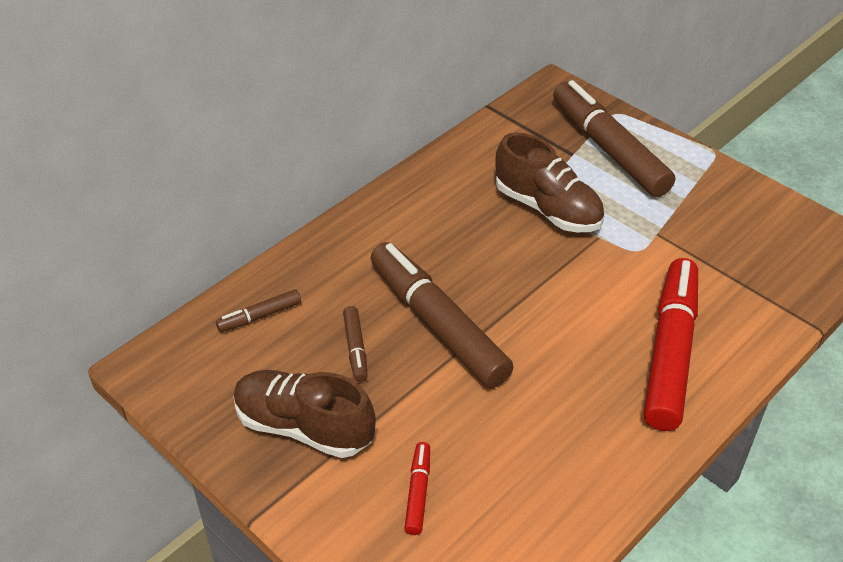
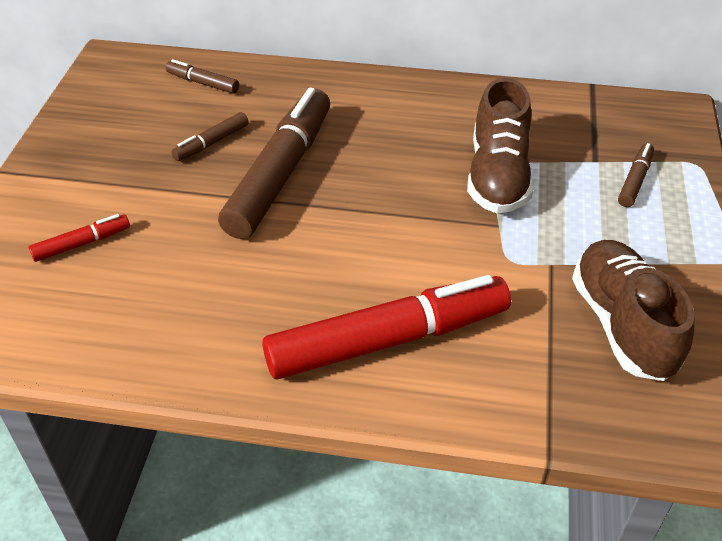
camera: 55 degrees right, 0 degrees up
brown shoe [234,370,376,458] -> brown shoe moved to [572,240,695,381]
brown marker [553,80,675,197] -> brown marker [618,143,654,207], size x0.44

